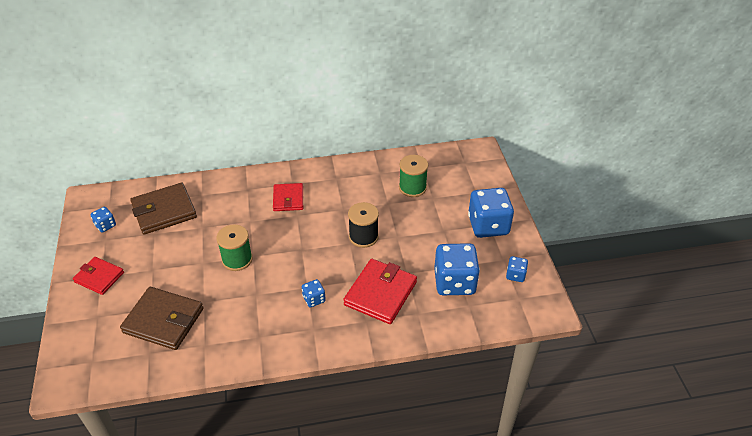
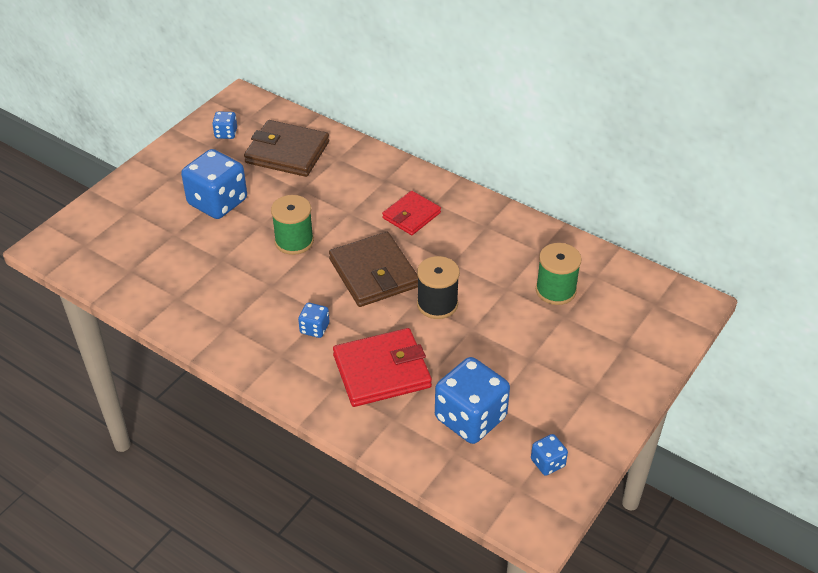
camera: 45 degrees right, 0 degrees up
red wallet [73,257,124,295] -> none
brown wallet [120,287,204,350] -> brown wallet moved to [329,232,418,307]
blue dice [468,188,514,238] -> blue dice moved to [181,149,247,219]

